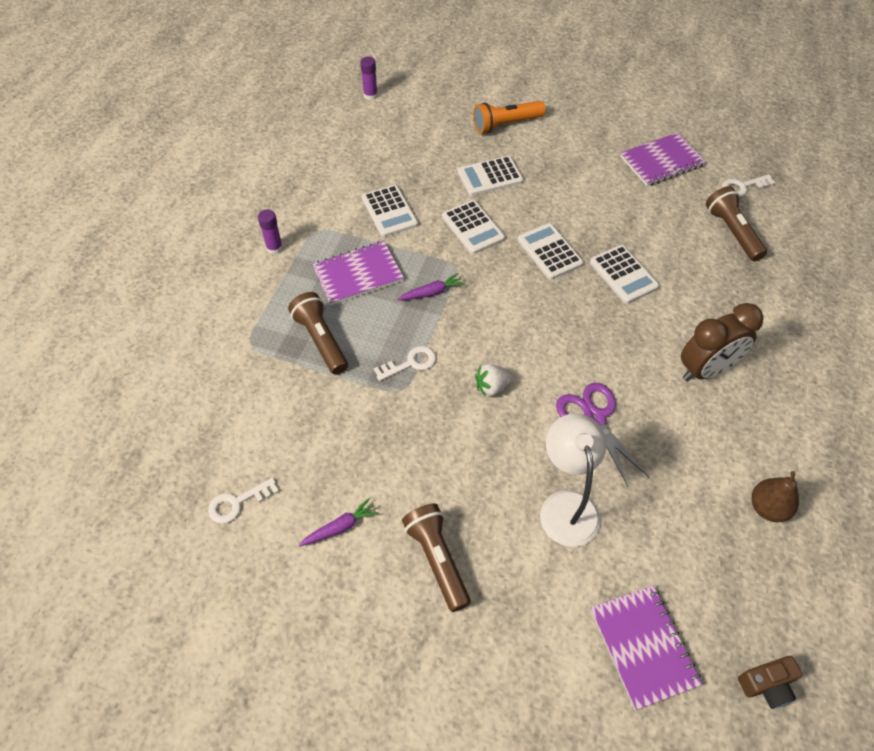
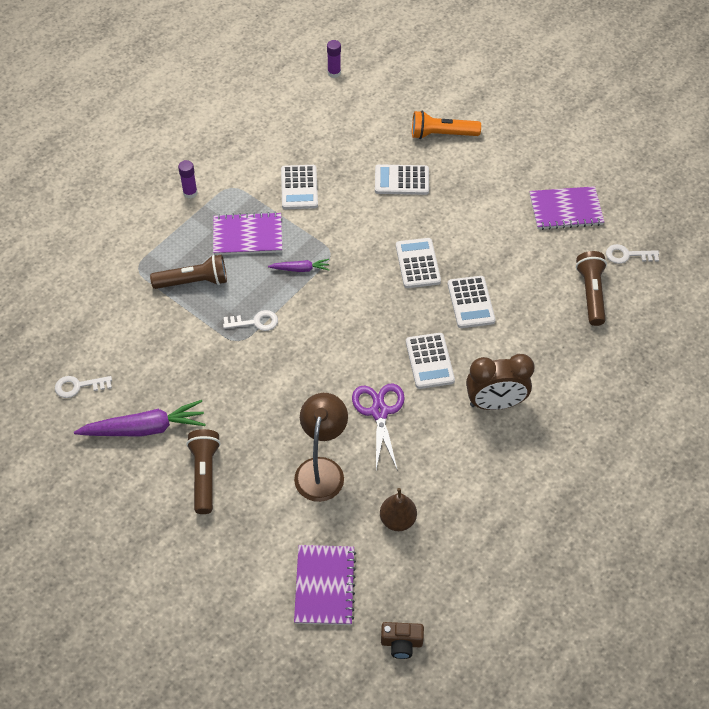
camera: 20 degrees right, 0 degrees up
brown flashlight [288,292,348,375] -> brown flashlight turned 90 degrees clockwise [150,254,227,289]
purple carrot [299,498,379,547] -> purple carrot [74,400,206,436], size x1.94
white calculator [442,200,505,254] -> white calculator moved to [406,333,455,389]
white strawberry [475,364,513,397] -> none
white lamp [540,413,607,547] -> brown lamp [294,393,348,502]
brown pear [752,471,799,522] -> brown pear moved to [380,488,417,531]

